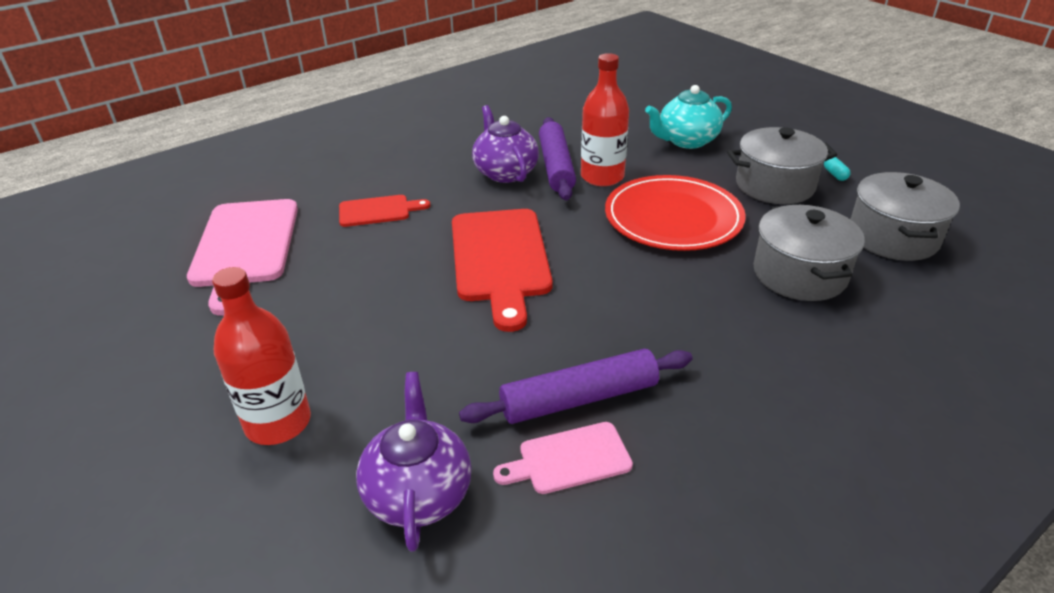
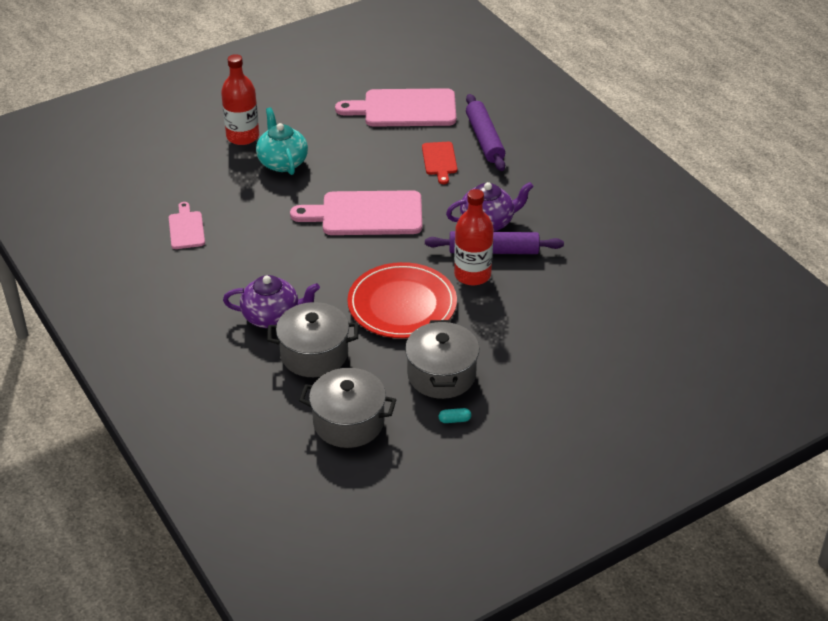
camera: 95 degrees right, 5 degrees up
purple teapot [356,372,472,552] -> purple teapot moved to [223,275,320,328]
red cutting board [452,209,553,332] -> pink cutting board [290,190,422,235]
purple rolling pin [459,349,692,424] -> purple rolling pin moved to [466,94,505,171]
turquoise teapot [645,85,732,149] -> turquoise teapot moved to [256,107,308,175]

